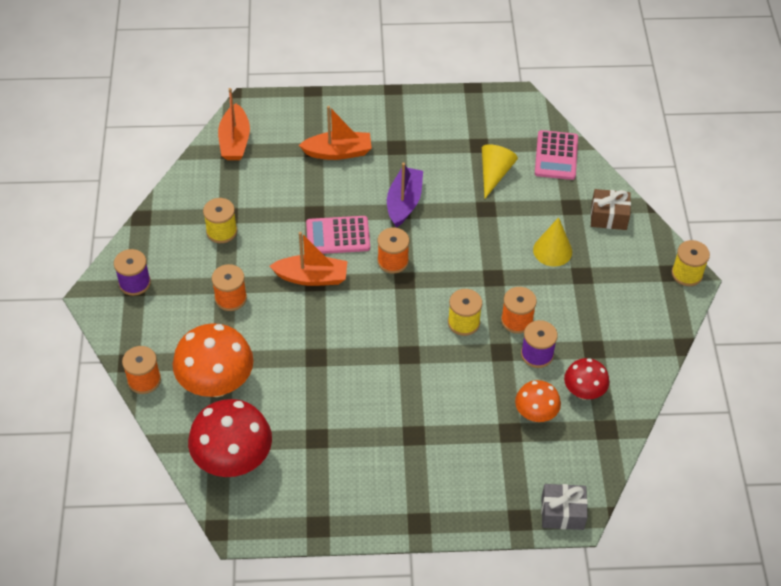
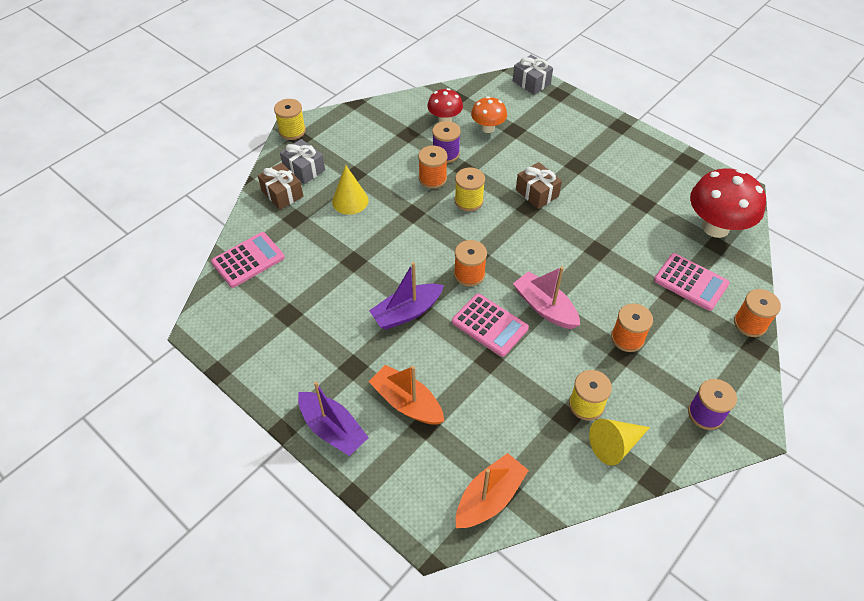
camera: 135 degrees left, 0 degrees up
orange mushroom [173,323,253,397] -> pink calculator [654,253,730,311]
orange boat [270,232,347,286] -> pink boat [513,266,580,329]
yellow cone [482,144,518,198] -> yellow cone moved to [589,419,650,466]
none -> grey gift [280,139,325,184]
none -> purple boat [298,381,369,456]
none -> brown gift [516,162,562,209]

